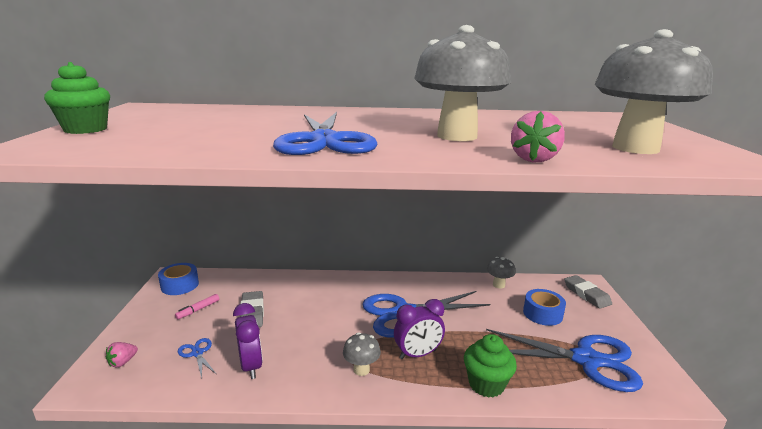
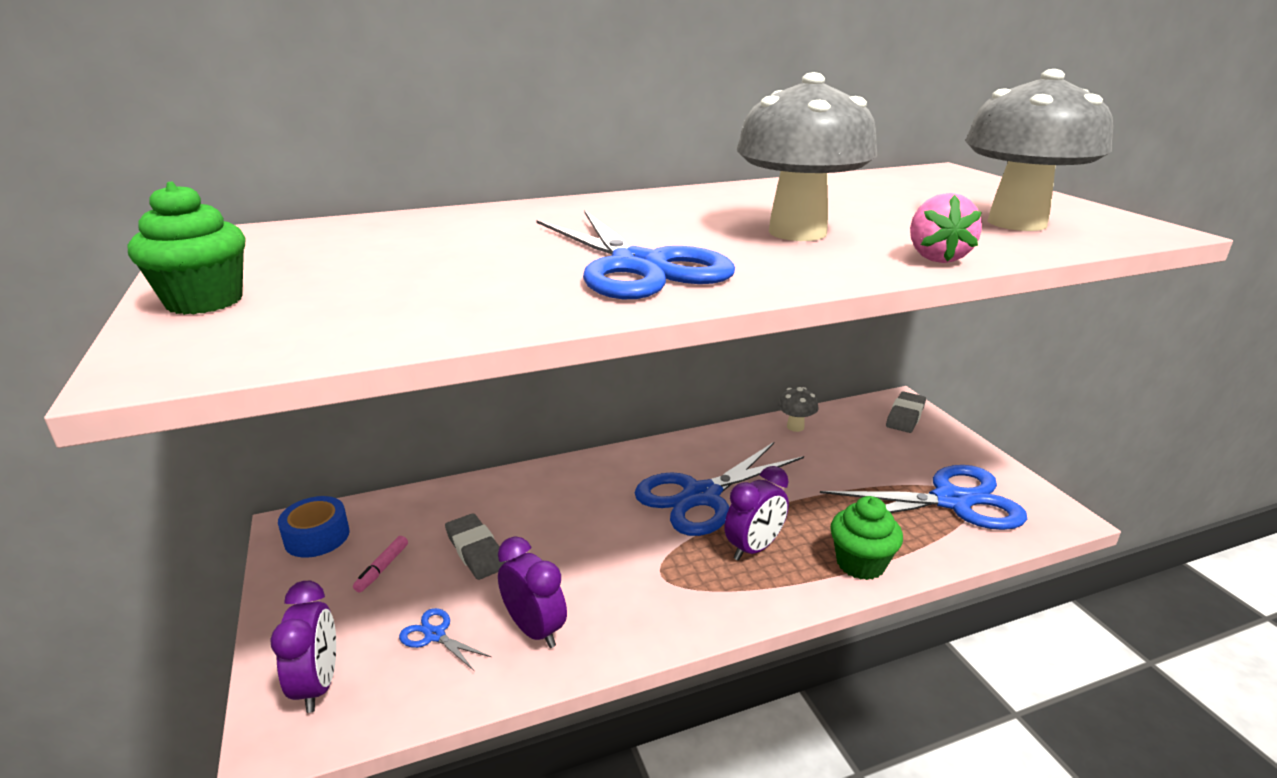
camera: 20 degrees left, 5 degrees up
pink strawberry [106,342,138,367] -> purple clock [270,581,337,713]
grey mushroom [343,332,381,376] -> none
blue tape [523,289,566,326] -> none
grey eraser [564,275,612,309] -> grey eraser turned 75 degrees clockwise [886,391,926,433]

